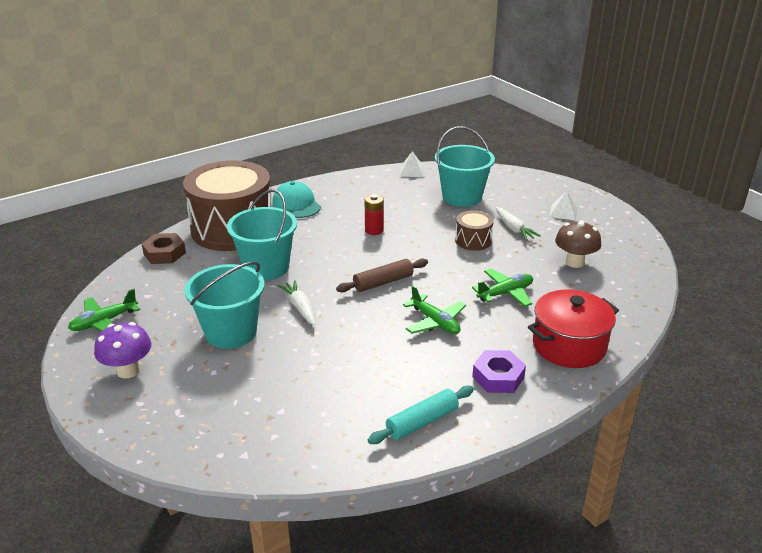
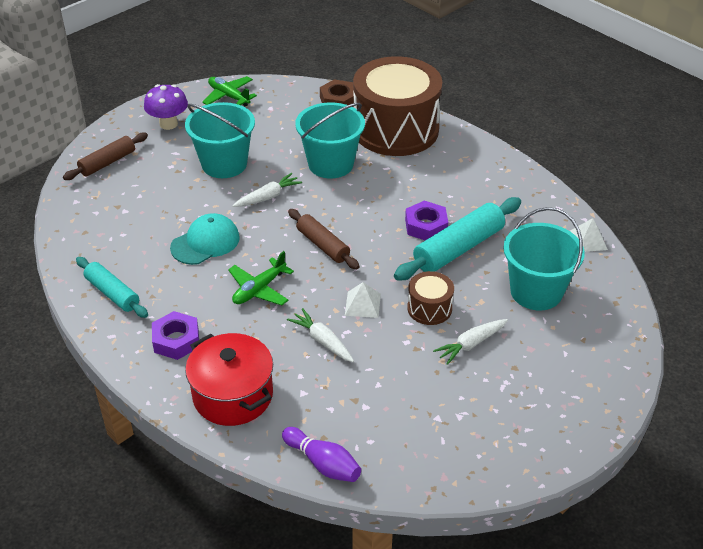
camera: 80 degrees right, 10 degrees up
turquoise cap [272,181,321,218] -> turquoise cap moved to [170,213,240,265]
red battery [365,194,384,235] -> purple nut [405,201,448,240]
green plane [472,269,533,307] -> white carrot [287,308,354,362]
white pyramid [549,191,577,221] -> white pyramid moved to [345,282,381,318]
brown mushroom [555,220,601,268] -> none
none -> brown rolling pin [63,133,148,180]
none -> purple bowling pin [282,427,361,482]
none -> turquoise rolling pin [394,197,521,281]

